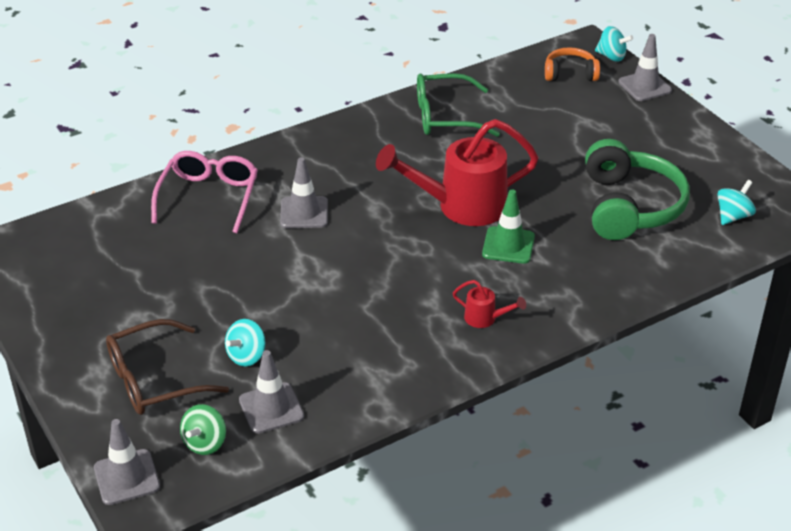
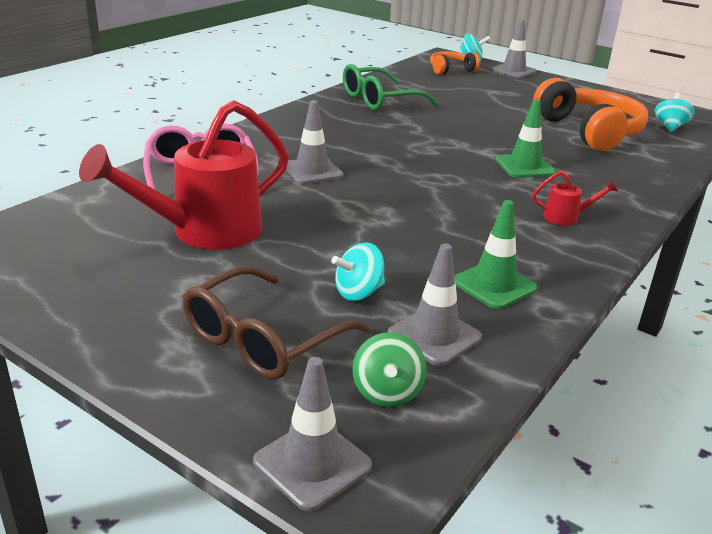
camera: 25 degrees left, 10 degrees down
turquoise spinning top [225,319,265,367] -> turquoise spinning top turned 45 degrees clockwise [331,242,385,301]
red watering can [376,119,539,226] -> red watering can moved to [79,100,289,250]
green headphones [585,139,690,240] -> orange headphones [533,78,648,151]
none -> green traffic cone [454,200,537,309]

